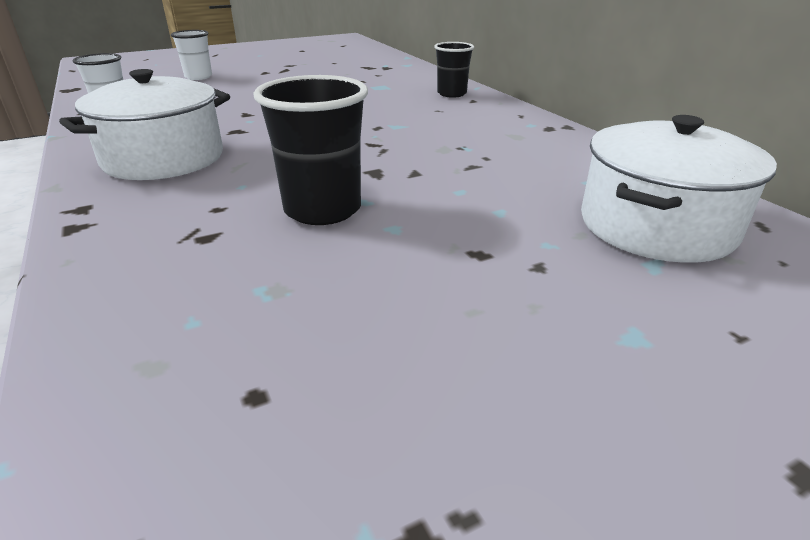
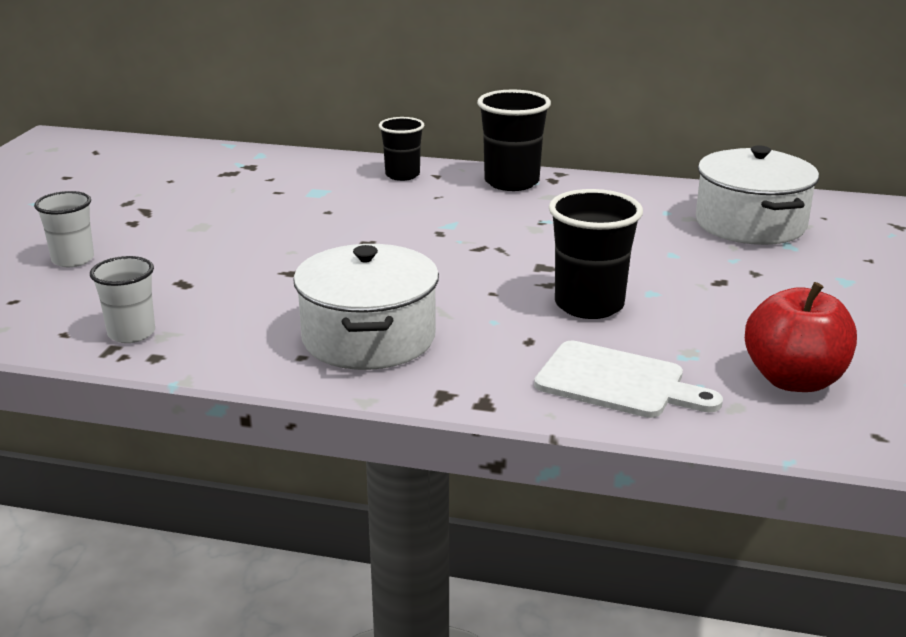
camera: 50 degrees left, 5 degrees down
none -> black cup [477,90,551,191]
none -> white cutting board [534,341,723,418]
none -> red apple [745,282,857,392]

